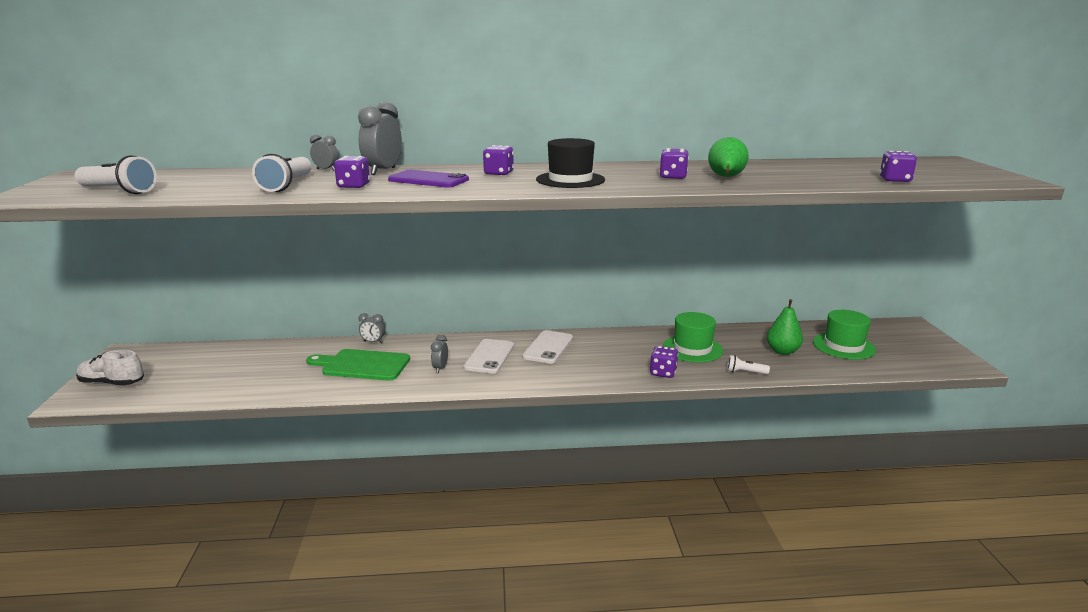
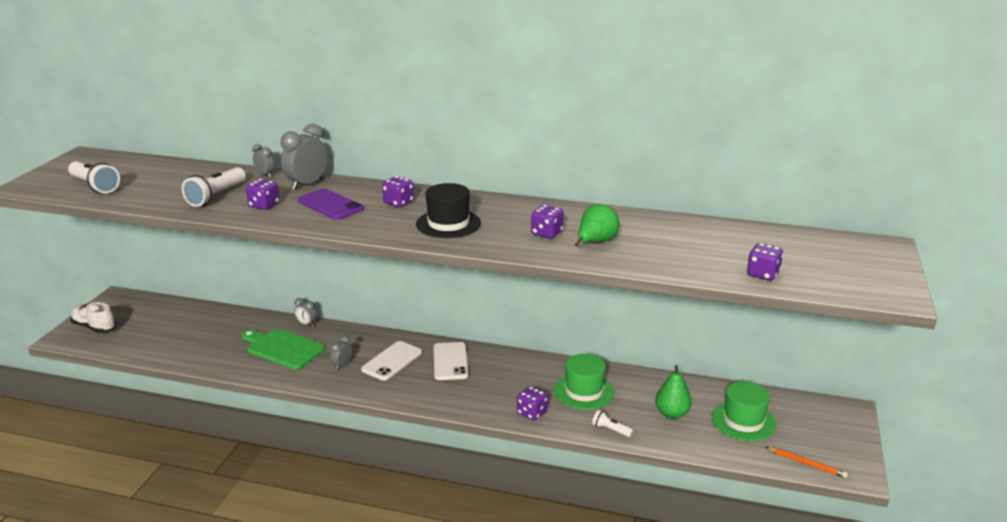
camera: 20 degrees right, 5 degrees up
white phone [522,330,573,364] -> white phone turned 45 degrees counterclockwise [433,342,468,380]
none -> orange pencil [766,447,848,478]

